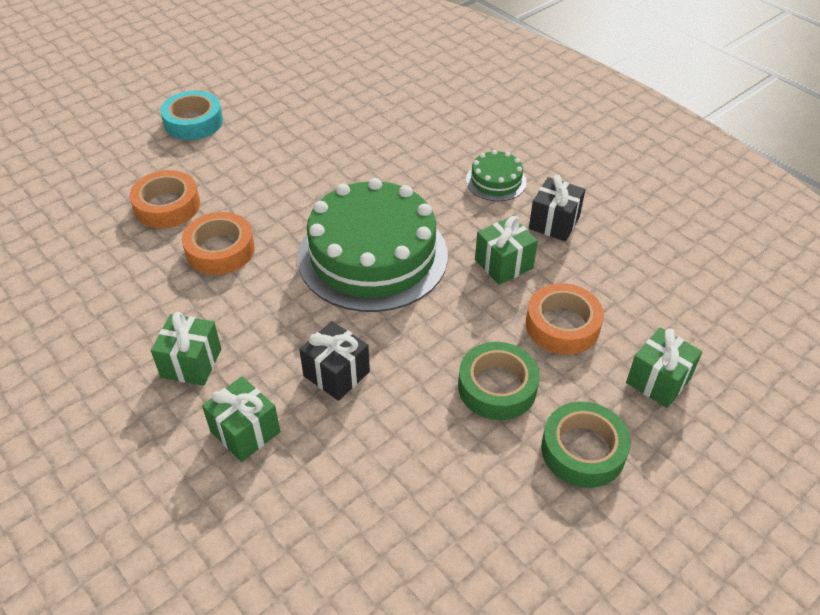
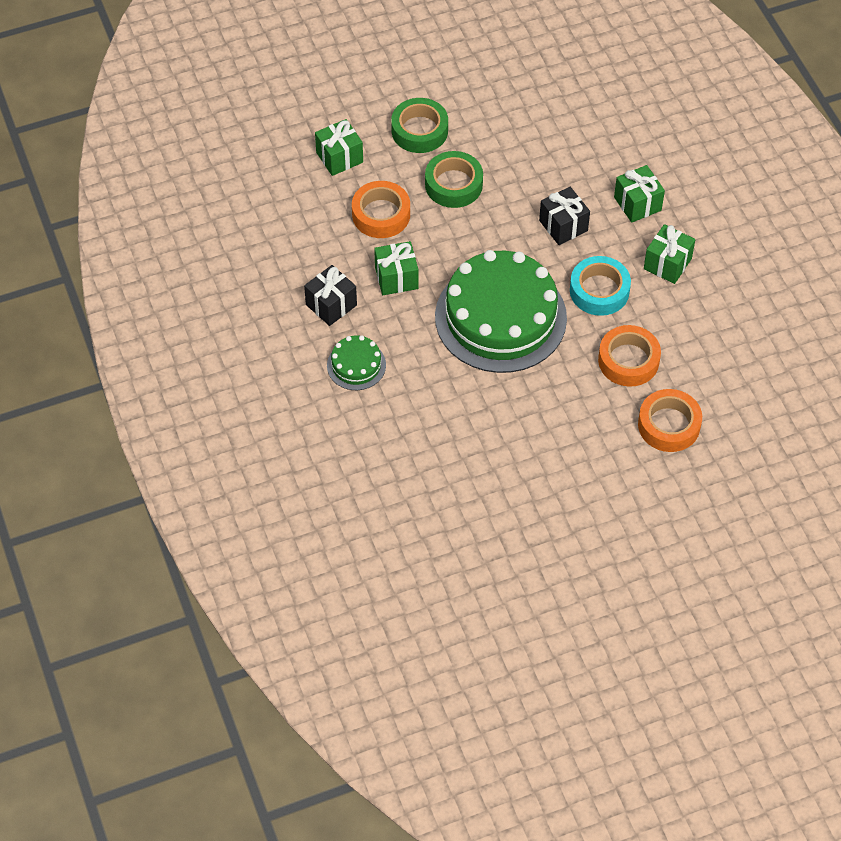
camera: 160 degrees left, 10 degrees up
turquoise tape [160,91,223,140] -> turquoise tape moved to [570,256,631,316]

